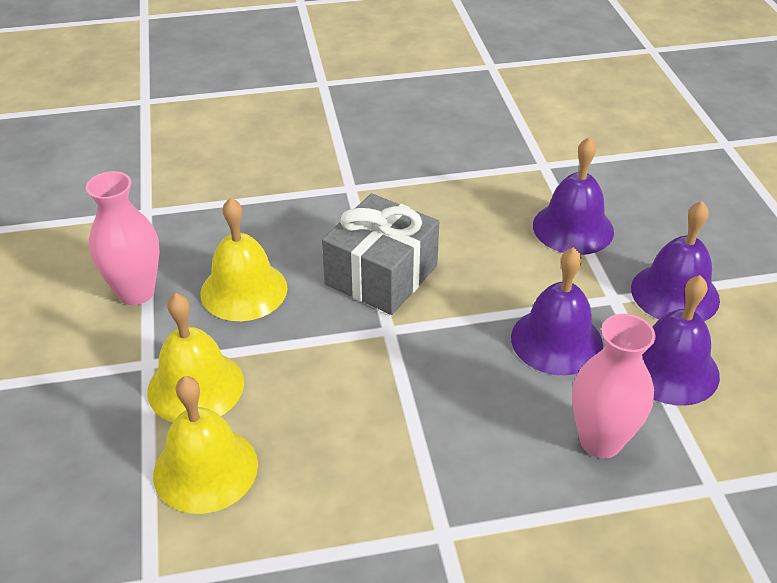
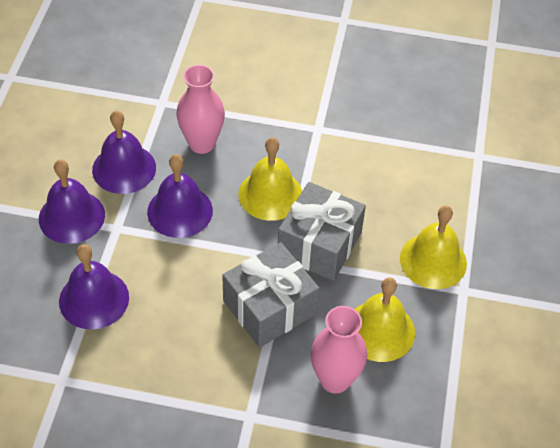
camera: 160 degrees left, 10 degrees up
pink vase [86,171,160,305] -> pink vase moved to [311,306,367,394]
yellow bell [153,376,258,514] -> yellow bell moved to [238,137,302,221]
none -> grey gift [278,182,366,281]

